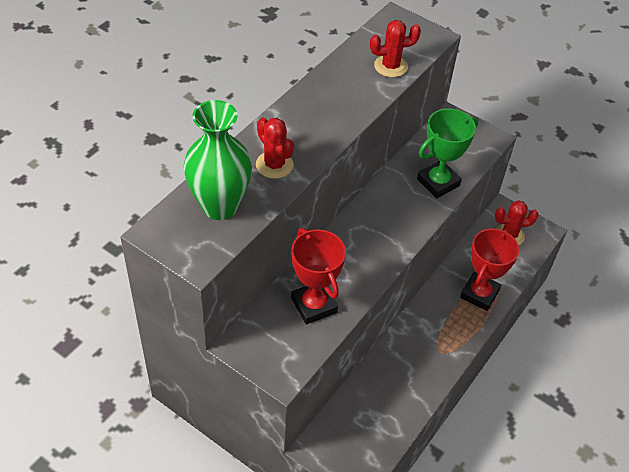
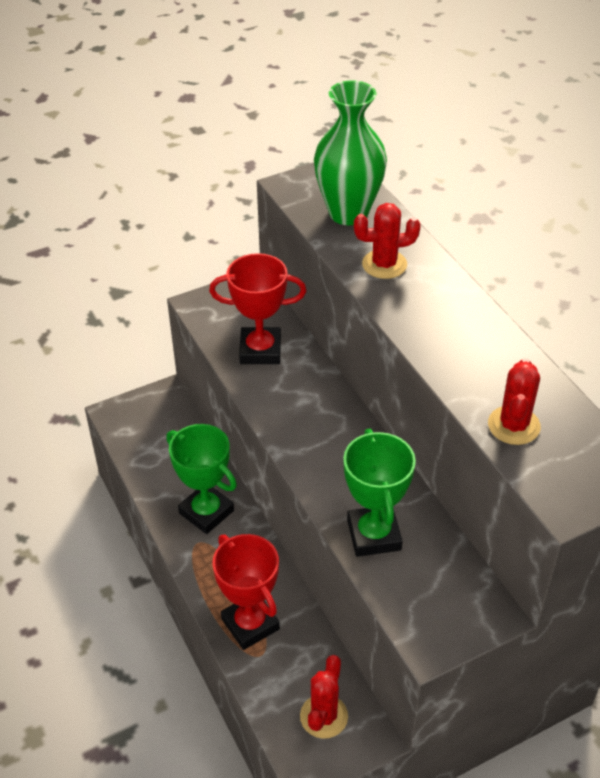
camera: 120 degrees right, 5 degrees down
none -> green trophy [166,424,237,534]

